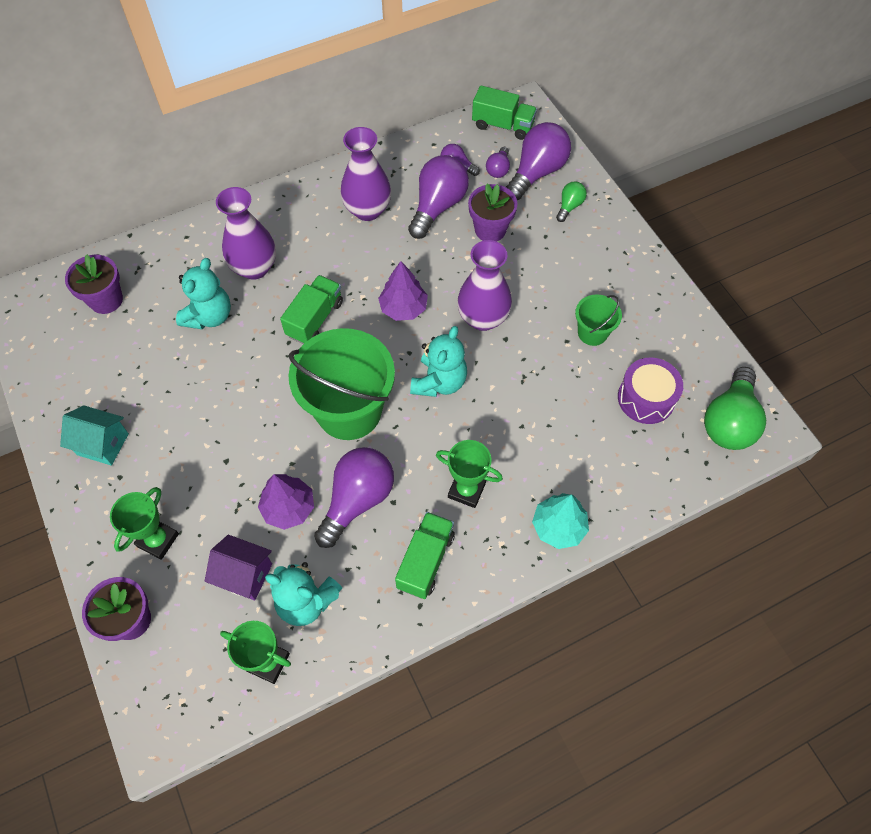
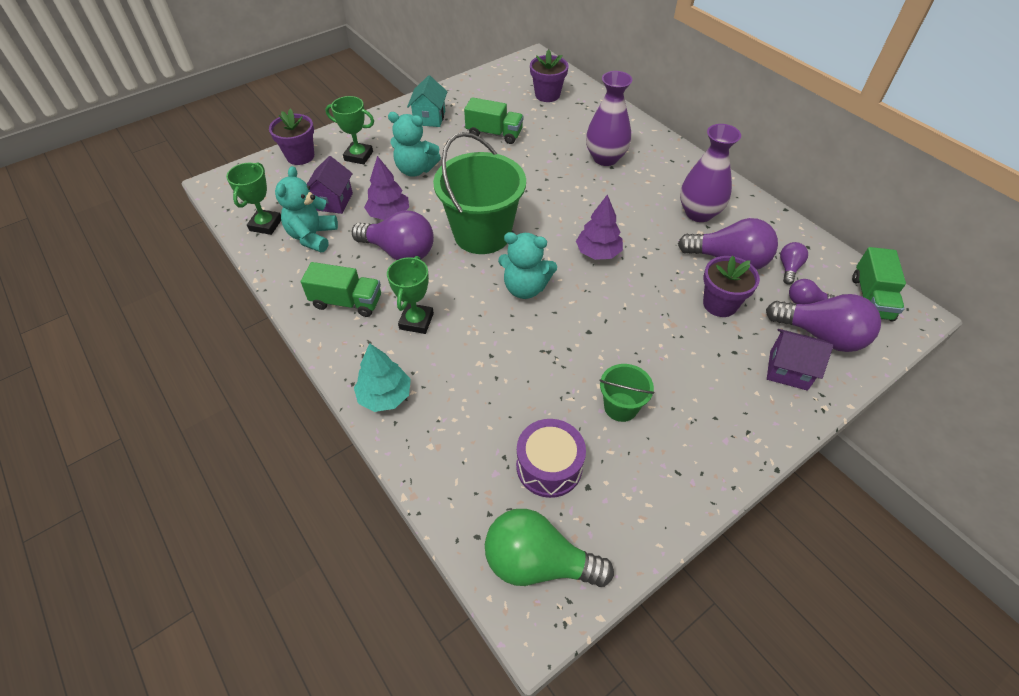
camera: 80 degrees right, 10 degrees down
turquoise teddy bear [176,258,231,330] -> turquoise teddy bear moved to [388,112,441,177]
green truck [280,275,343,344] -> green truck moved to [464,97,524,144]
purple vase [457,240,512,331] -> none
green light bulb [556,182,587,222] -> purple house [767,329,833,391]

